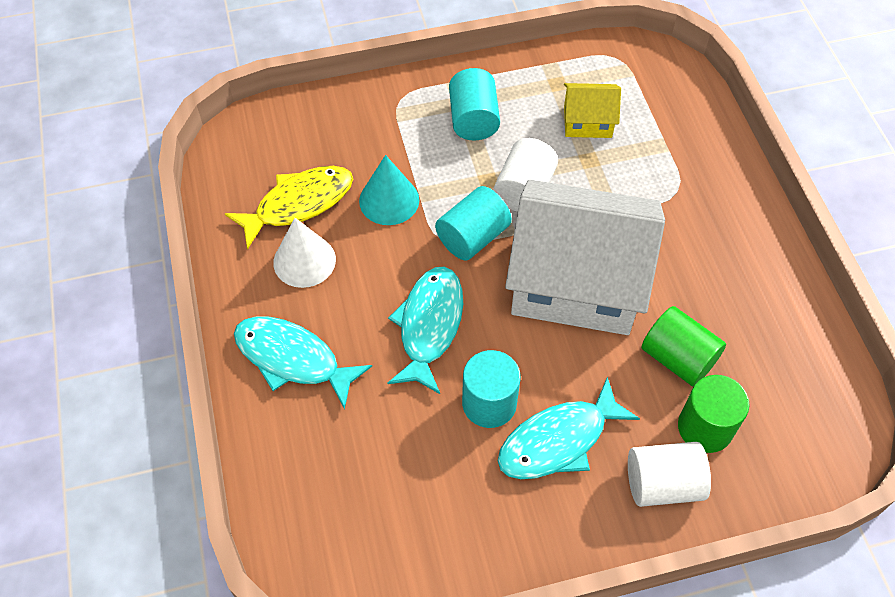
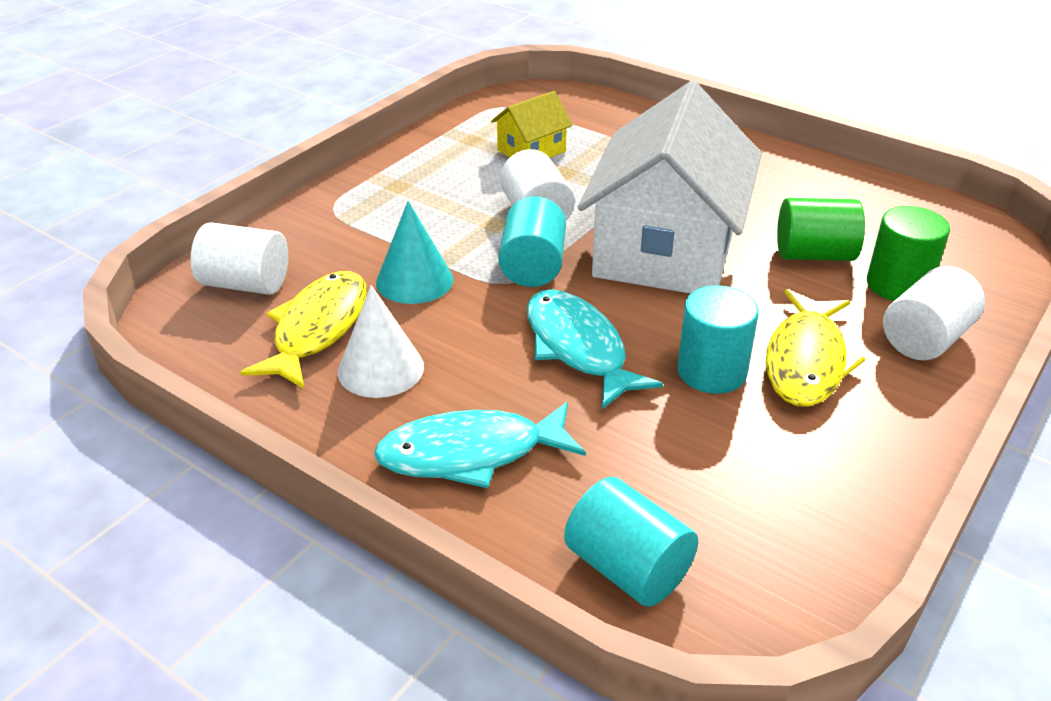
camera: 40 degrees left, 20 degrees down
turquoise cylinder [449,68,500,141] -> turquoise cylinder moved to [564,477,698,607]
turquoise fish [497,377,640,479] -> yellow fish [766,289,865,407]
white house [505,179,665,335] -> white house turned 45 degrees counterclockwise [578,81,762,294]
none -> white cylinder [191,222,288,295]

